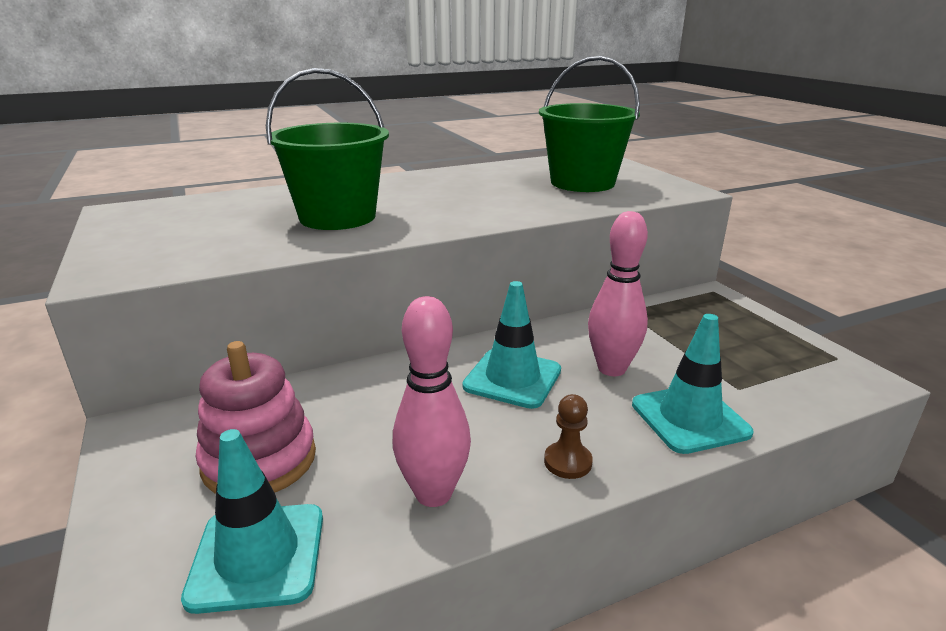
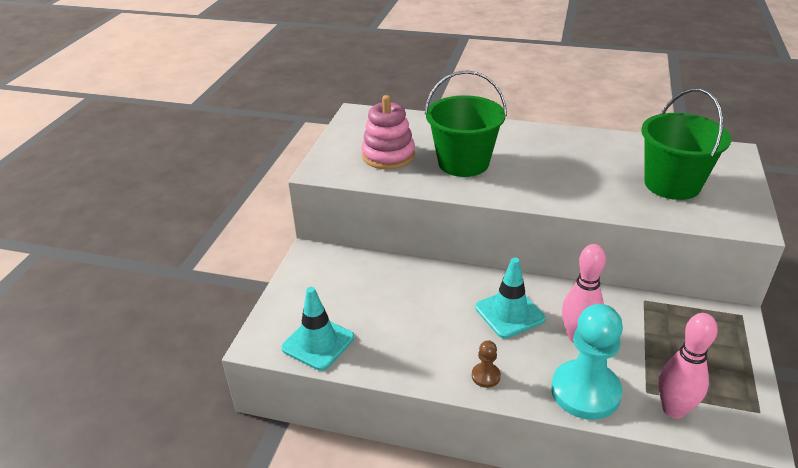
camera: 40 degrees right, 10 degrees up
pink stacking toy [196,341,316,494] -> pink stacking toy moved to [362,95,415,169]
pink bowling pin [393,296,471,507] -> pink bowling pin moved to [658,313,718,419]
turquoise traffic cone [632,314,754,454] -> turquoise pawn [551,304,623,420]

